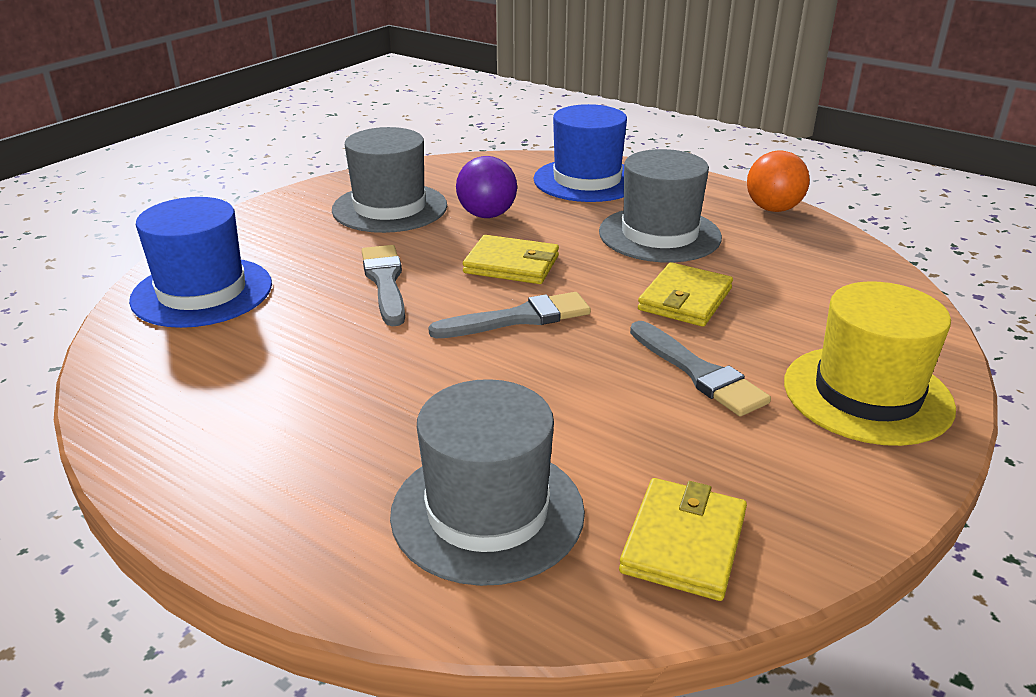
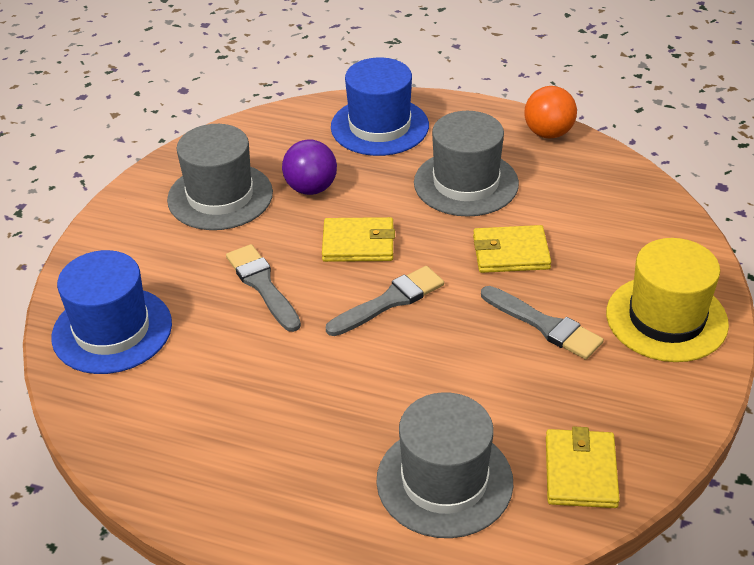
camera: 15 degrees left, 10 degrees up
yellow wallet [638,262,733,327] -> yellow wallet turned 75 degrees clockwise [473,225,551,273]

